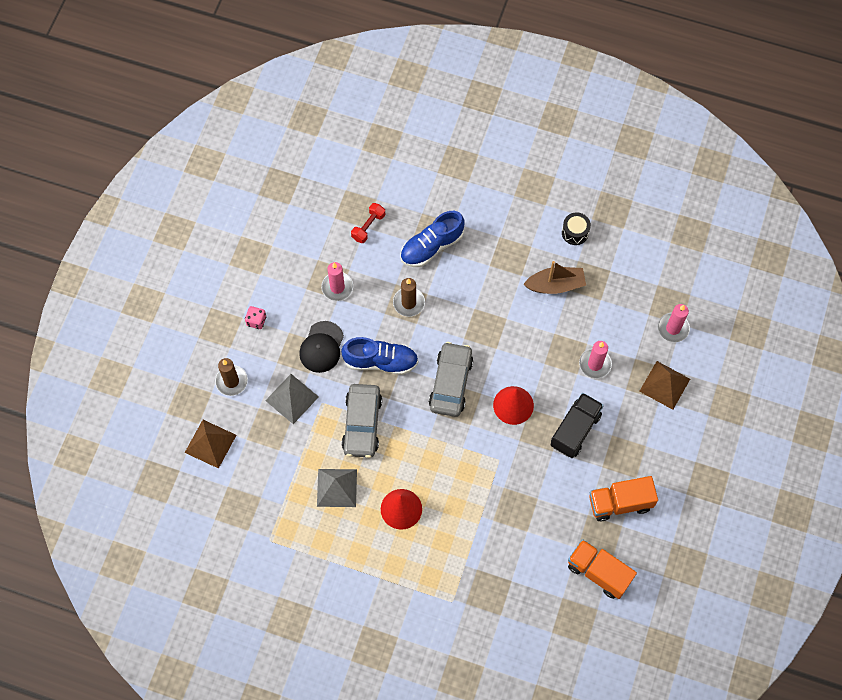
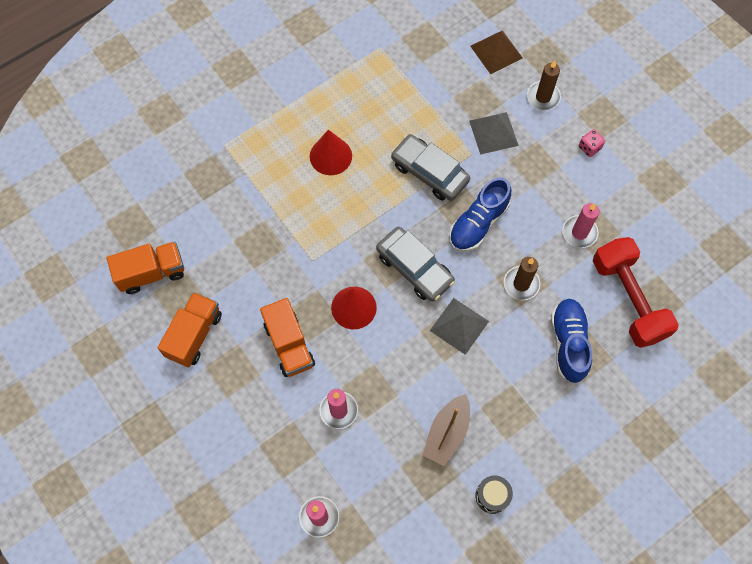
camera: 125 degrees right, 0 degrees up
black cap [299,321,344,373] -> none
grey pyramid [317,469,357,507] -> grey pyramid moved to [430,298,489,355]
red dumbbell [351,203,385,243] -> red dumbbell [593,237,679,348], size x2.17
black truck [551,393,604,458] -> orange truck [260,298,315,377]
brown pyramid [639,361,690,410] -> none

